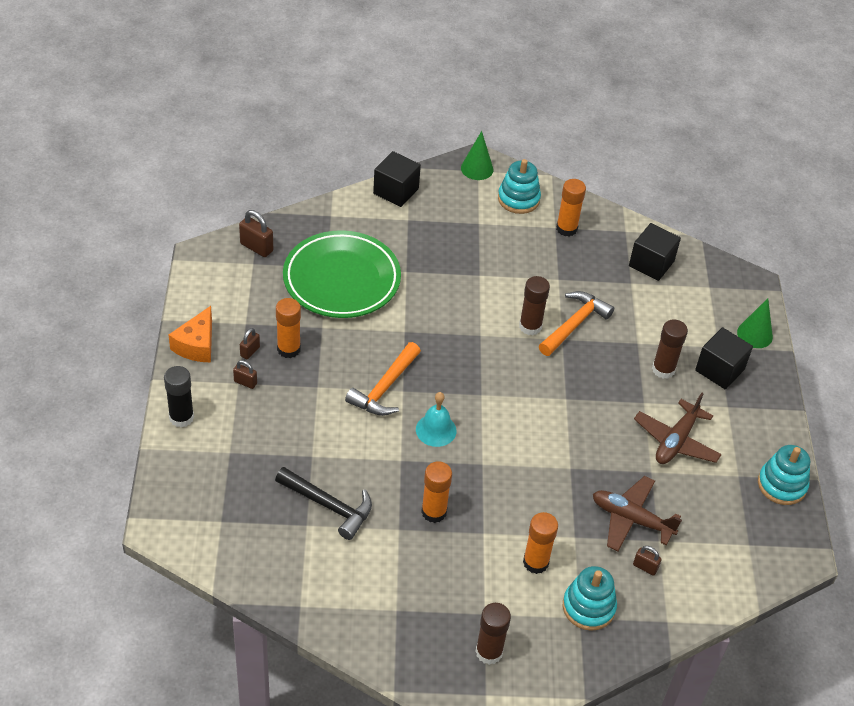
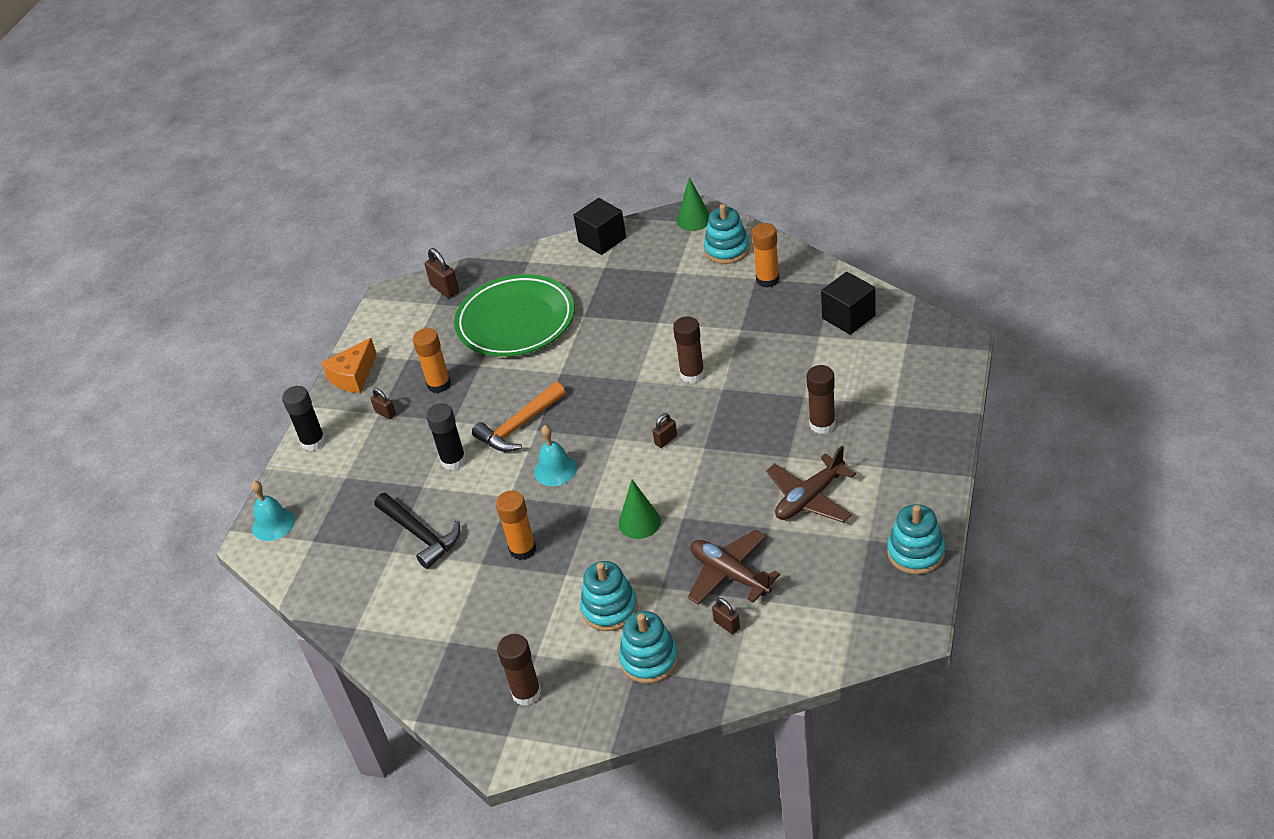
camera: 25 degrees right, 5 degrees down
brown padlock [240,328,260,359] -> brown padlock moved to [652,413,677,448]
orange glue stick [523,512,558,574] -> turquoise stacking toy [580,561,638,631]
orange hammer [539,291,614,356] -> none
black cube [695,327,753,389] -> none
green cone [737,298,773,348] -> green cone moved to [619,479,661,539]
none -> turquoise bell [251,481,295,541]
none -> black glue stick [426,403,466,470]

